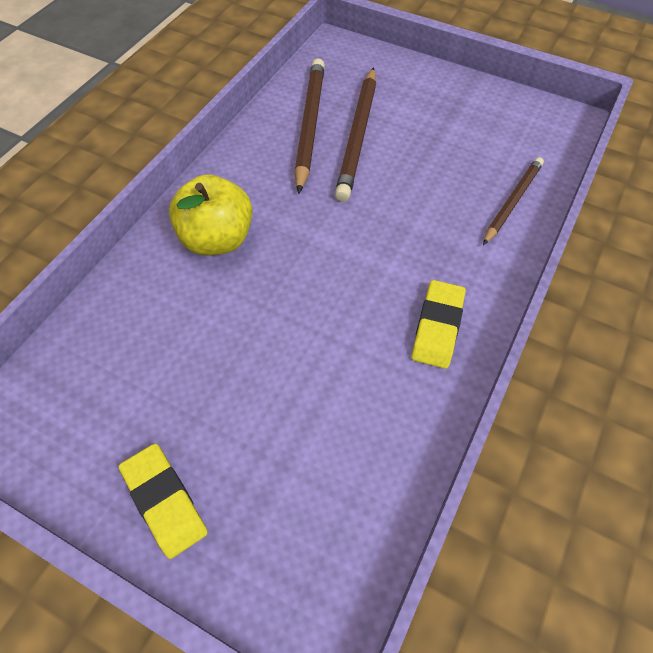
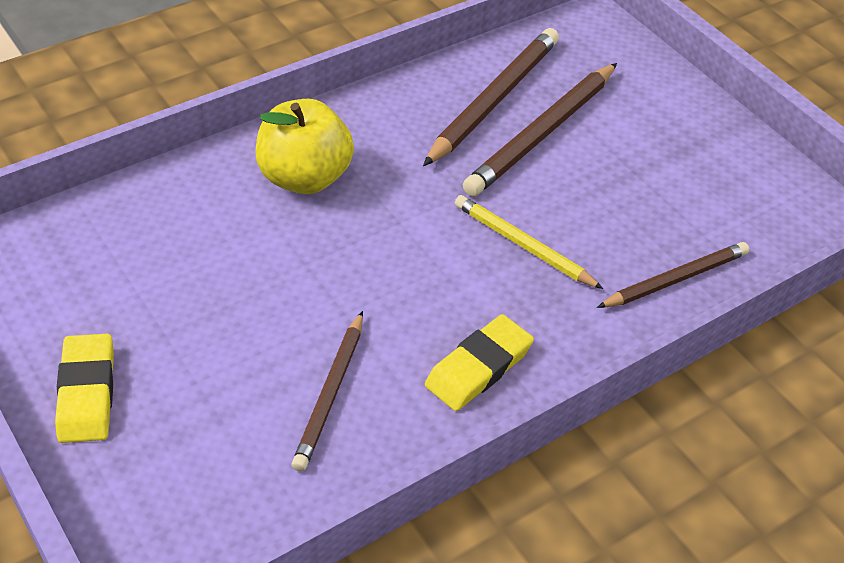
camera: 25 degrees right, 10 degrees down
none -> brown pencil [291,311,363,472]
none -> yellow pencil [455,195,603,289]

